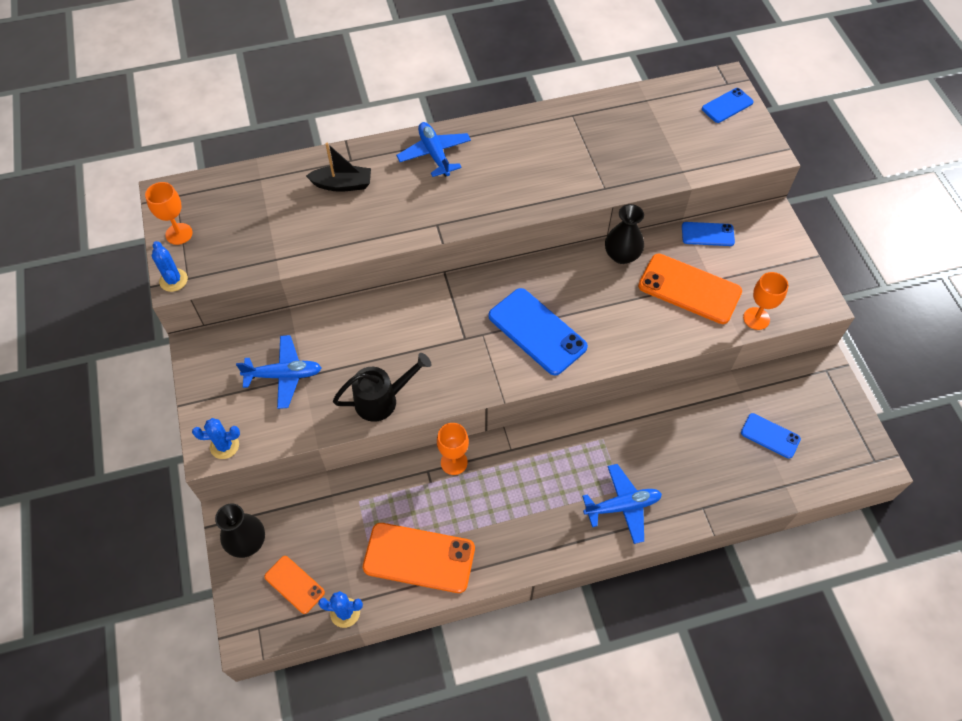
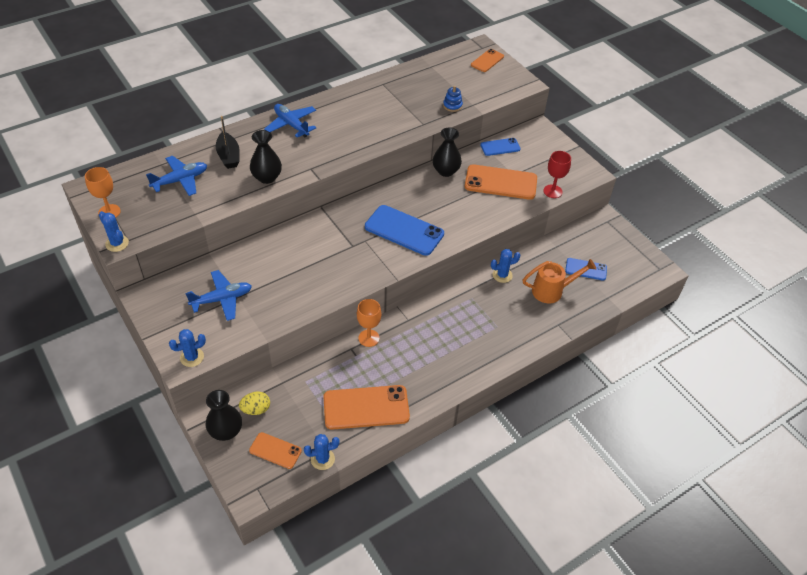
camera: 20 degrees left, 10 degrees down
black boat [306,143,371,192] -> black boat turned 90 degrees clockwise [216,116,240,169]
black watering can [333,353,431,422] -> none
blue plane [582,464,662,544] -> blue plane moved to [146,156,207,196]
blue phone [702,88,754,123] -> orange phone [471,49,504,72]
orange goblet [743,272,788,330] -> red goblet [543,151,571,198]
none -> yellow egg [239,391,270,415]
none -> black vase [250,130,282,184]
none -> blue stacking toy [443,86,463,112]
none -> blue cactus [491,249,521,283]
none -> orange watering can [523,259,596,303]

